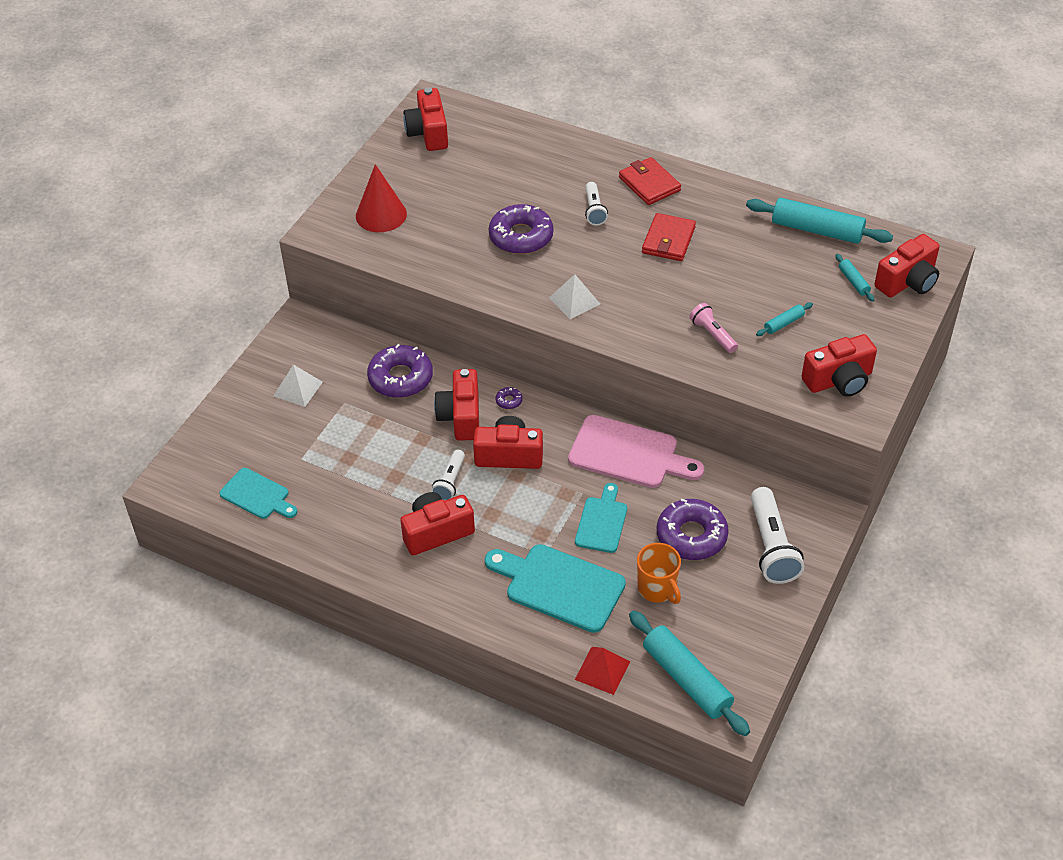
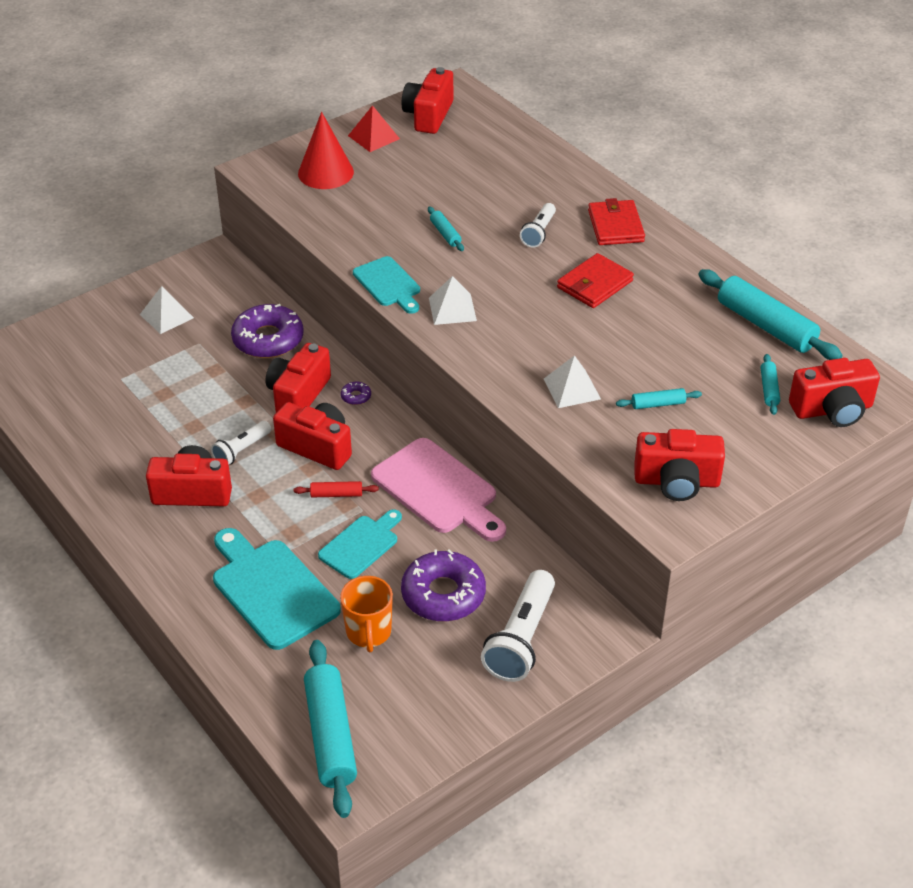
camera: 25 degrees right, 5 degrees down
turquoise cutting board [219,468,297,519] -> turquoise cutting board moved to [353,256,420,314]
purple donut [489,204,554,254] -> turquoise rolling pin [428,207,464,251]
red pyramid [575,647,630,695] -> red pyramid moved to [348,105,400,152]
pink flashlight [690,303,738,353] -> white pyramid [544,355,601,408]
none -> red rolling pin [294,481,379,497]

